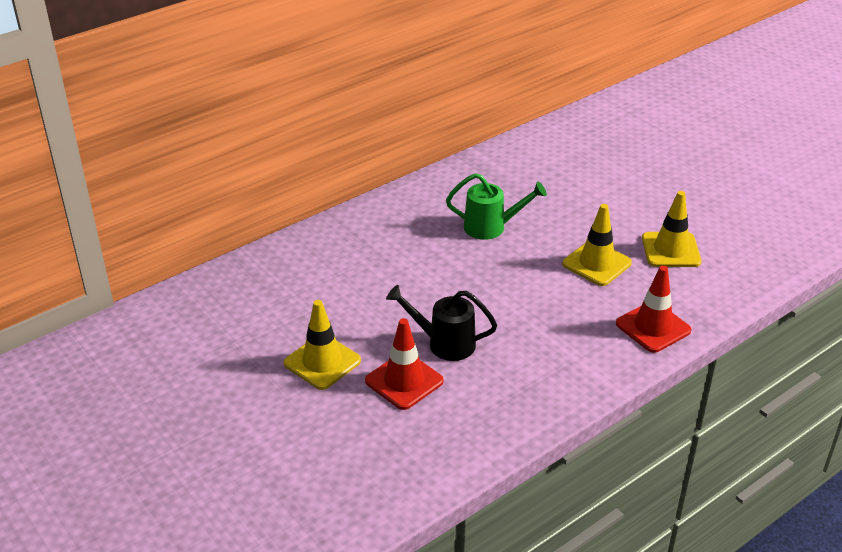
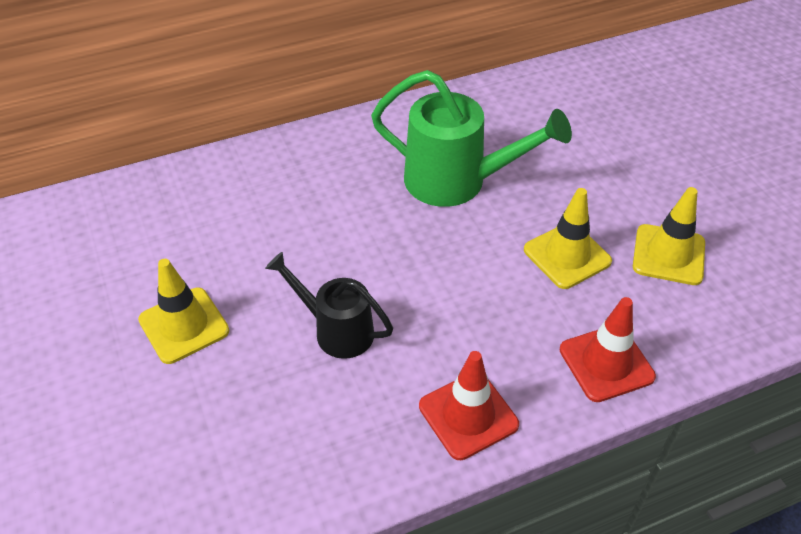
camera: 15 degrees right, 10 degrees up
red traffic cone [365,318,444,410] -> red traffic cone moved to [419,351,519,460]
green watering can [446,173,547,240] -> green watering can [371,70,572,207], size x1.62

